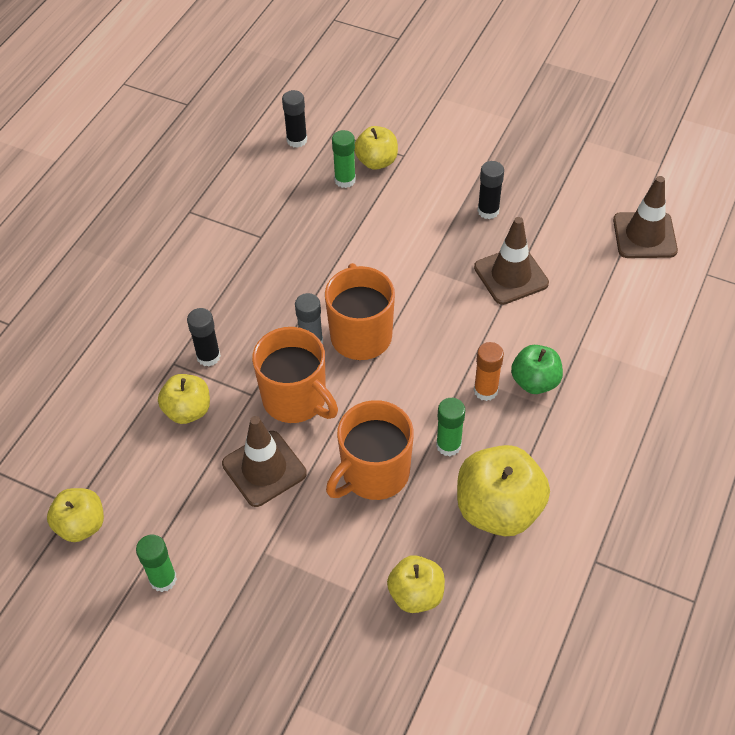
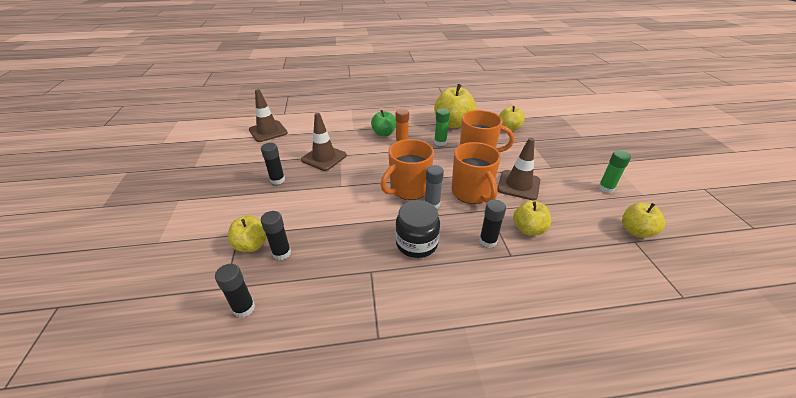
camera: 125 degrees left, 15 degrees down
orange mug [252,327,338,423] -> orange mug turned 150 degrees clockwise [451,142,501,204]
green glue stick [332,130,356,188] -> black glue stick [261,211,291,260]
none -> black jar [395,200,440,258]

